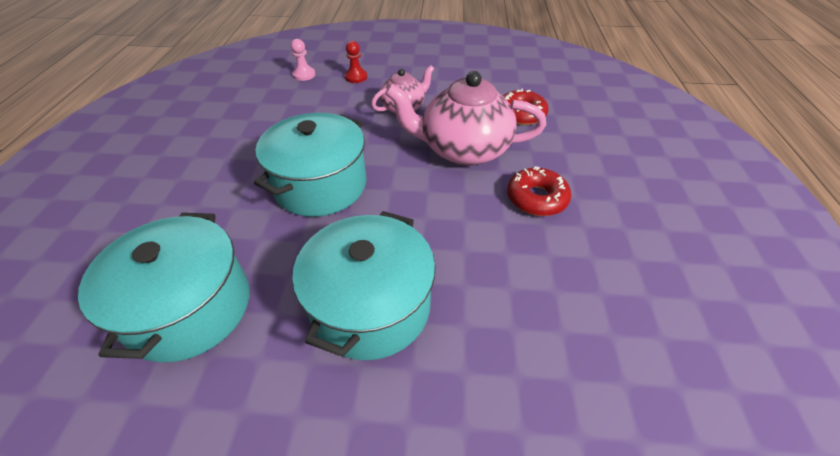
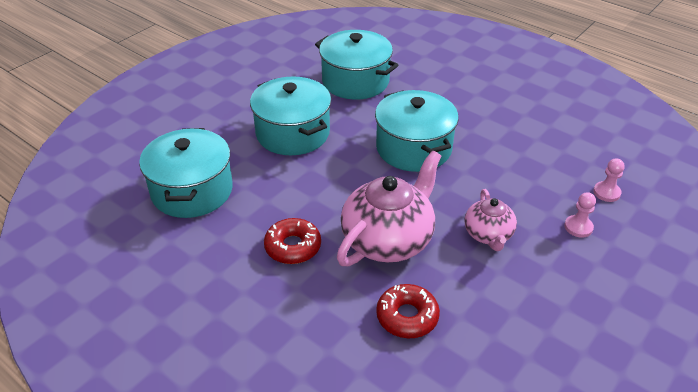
camera: 125 degrees right, 5 degrees down
red pawn [345,41,367,83] -> pink pawn [564,192,596,238]
none -> turquoise pot [139,128,233,218]

